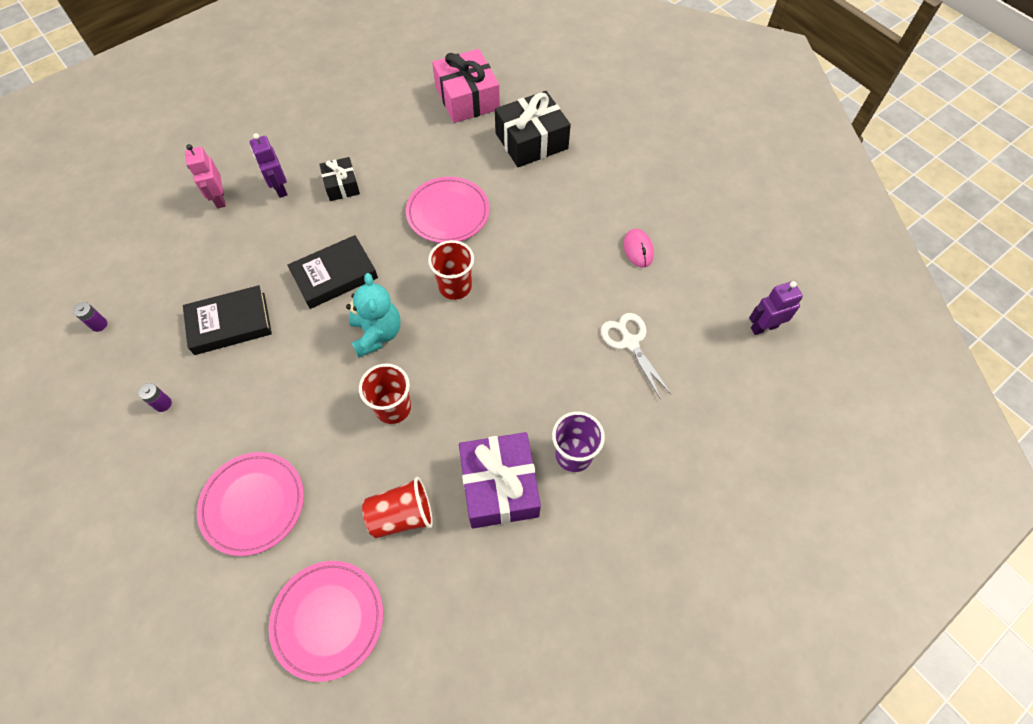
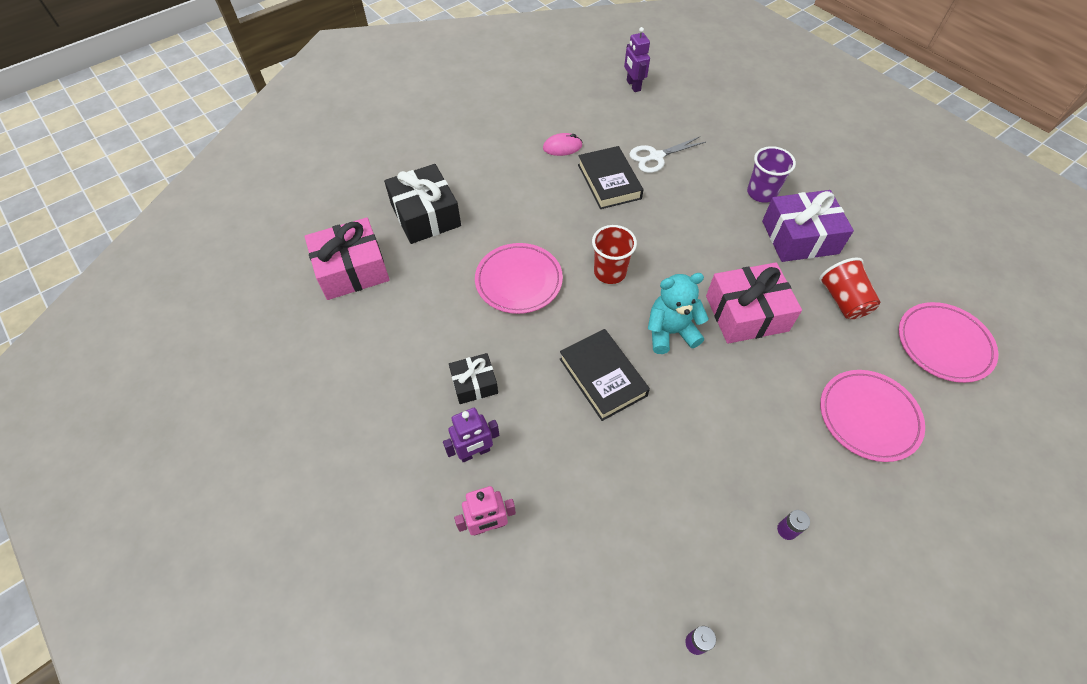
camera: 90 degrees left, 5 degrees down
black book [183,285,272,355] -> black book moved to [578,146,644,209]
red cup [359,363,411,424] -> pink gift [706,262,802,344]

